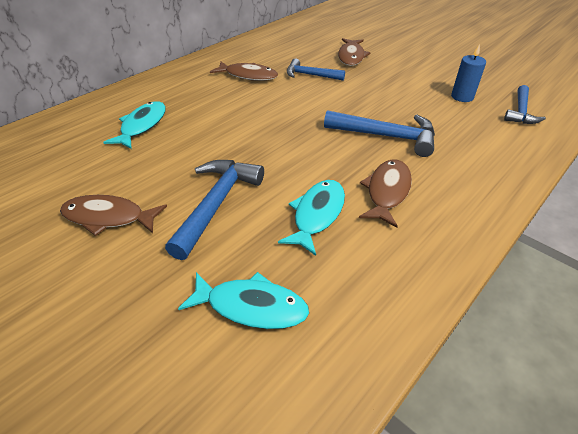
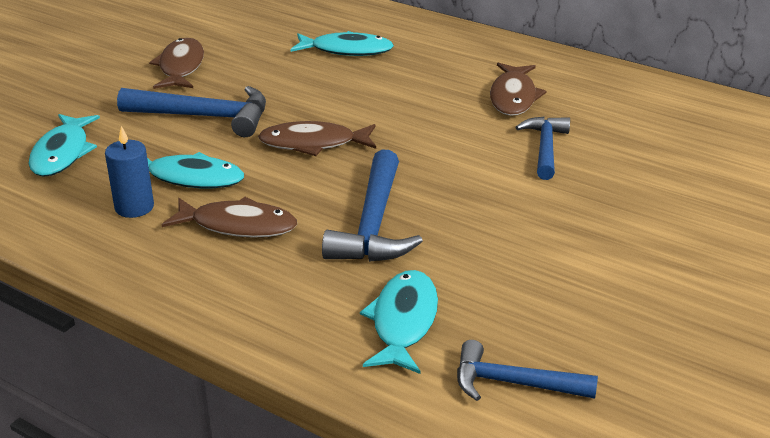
camera: 80 degrees right, 10 degrees down
brown fish [338,38,370,66] -> brown fish moved to [258,121,376,156]
blue candle [451,44,486,102] -> blue candle moved to [105,126,154,218]
none -> turquoise fish [360,270,438,374]

